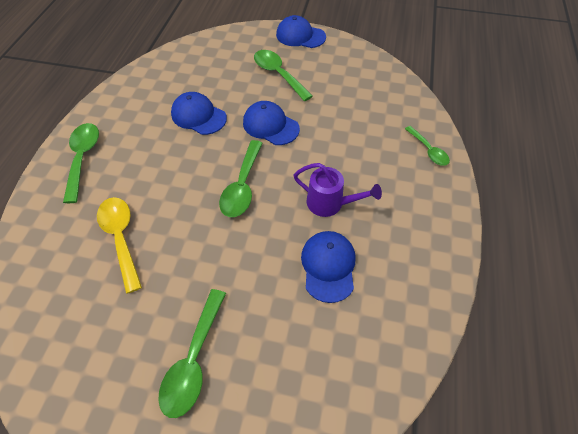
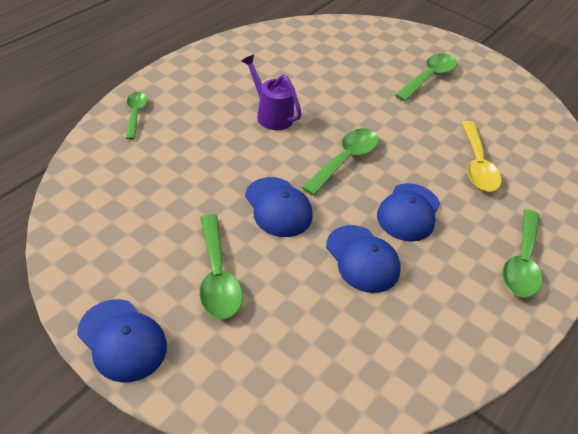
camera: 160 degrees left, 10 degrees down
blue cap [301,231,356,303] -> blue cap moved to [377,183,440,242]

